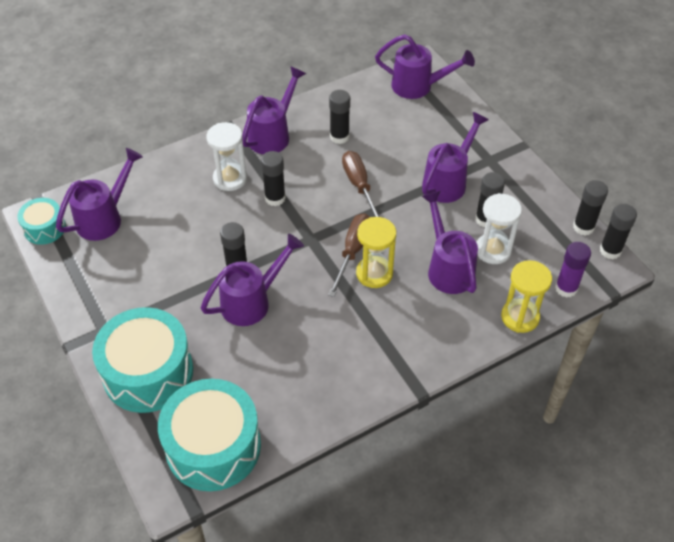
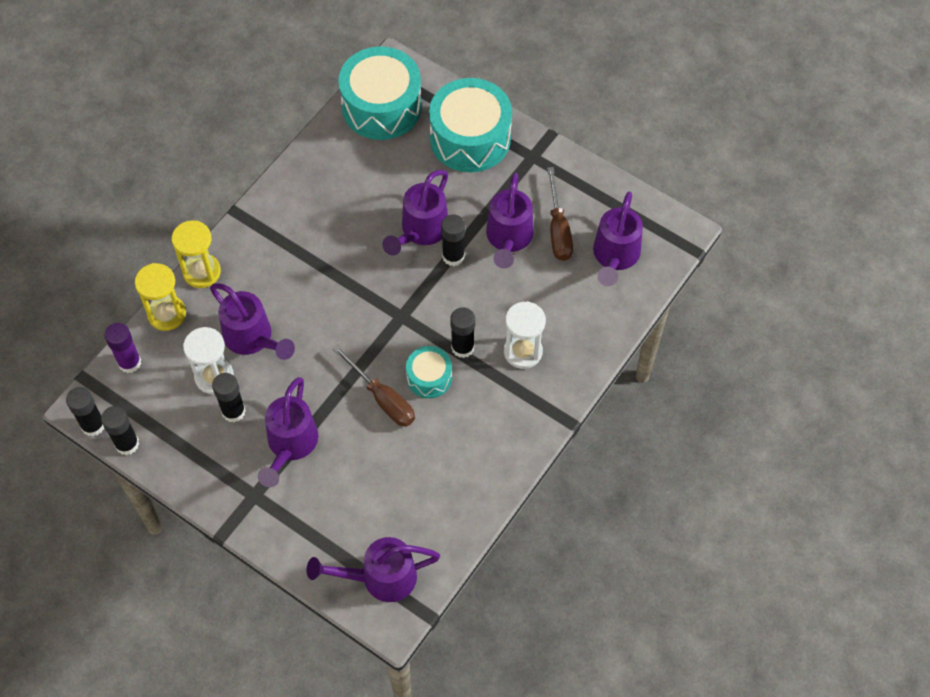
camera: 155 degrees right, 10 degrees up
turquoise drum [17,198,66,245] -> turquoise drum moved to [406,346,452,398]
purple watering can [242,66,306,154] -> purple watering can moved to [486,173,533,269]
brown screwdriver [328,213,370,297] -> brown screwdriver moved to [547,167,573,261]
black glue stick [329,90,350,144] -> none
yellow hourglass [356,217,396,288] -> yellow hourglass moved to [172,220,221,288]

